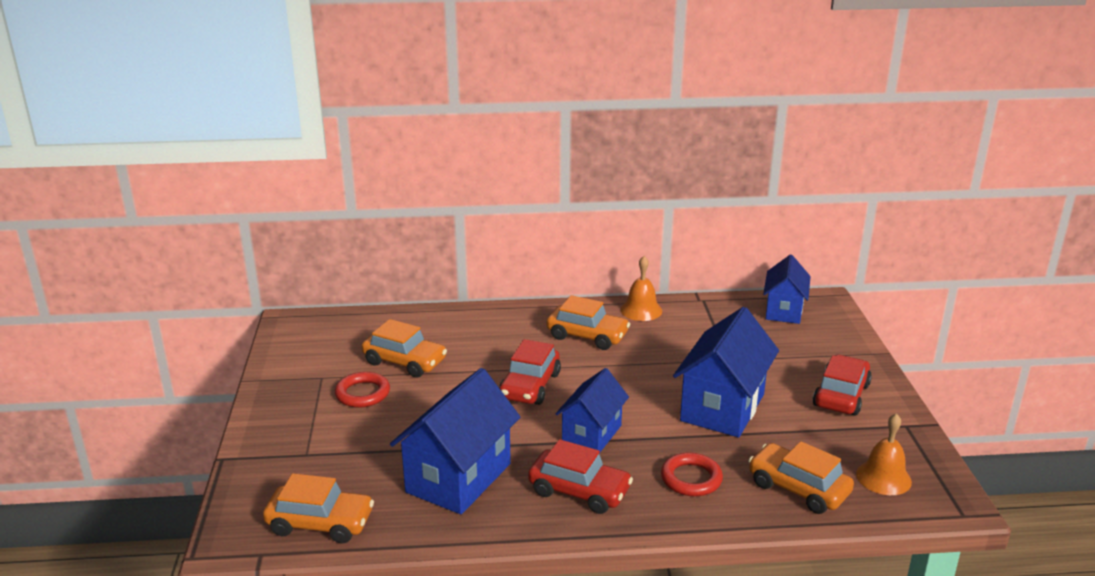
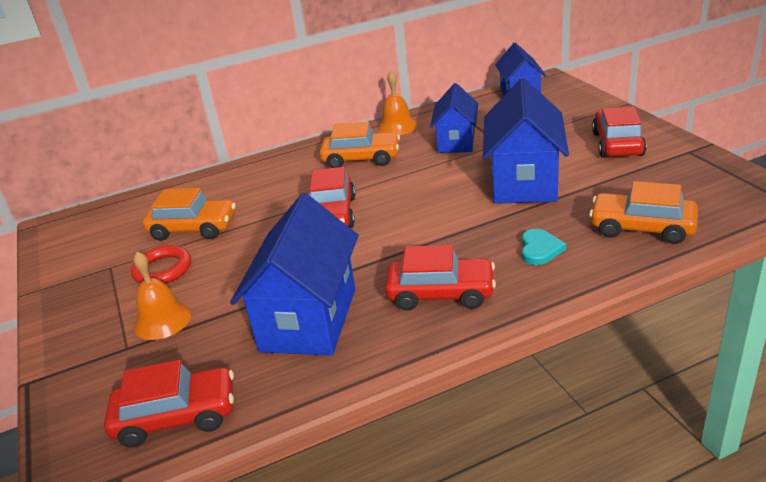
camera: 15 degrees left, 5 degrees up
orange car [263,473,374,543] -> red car [104,360,234,448]
blue house [556,368,629,452] -> blue house moved to [430,83,478,153]
red ring [661,453,723,496] -> turquoise heart [522,229,566,265]
orange bell [856,413,912,495] -> orange bell moved to [133,252,191,340]

